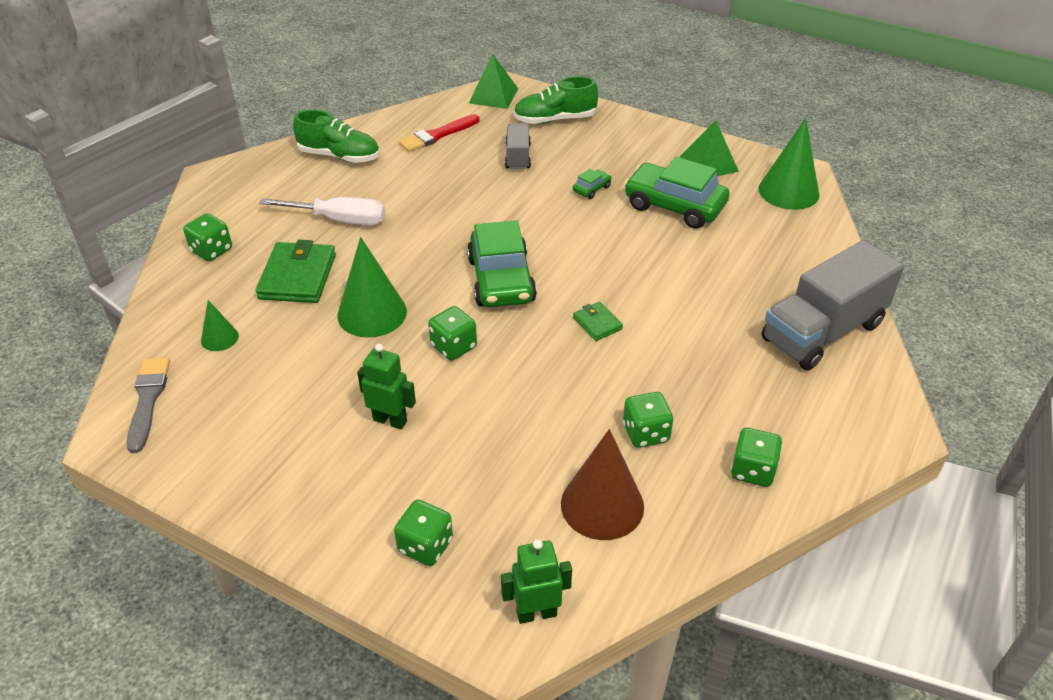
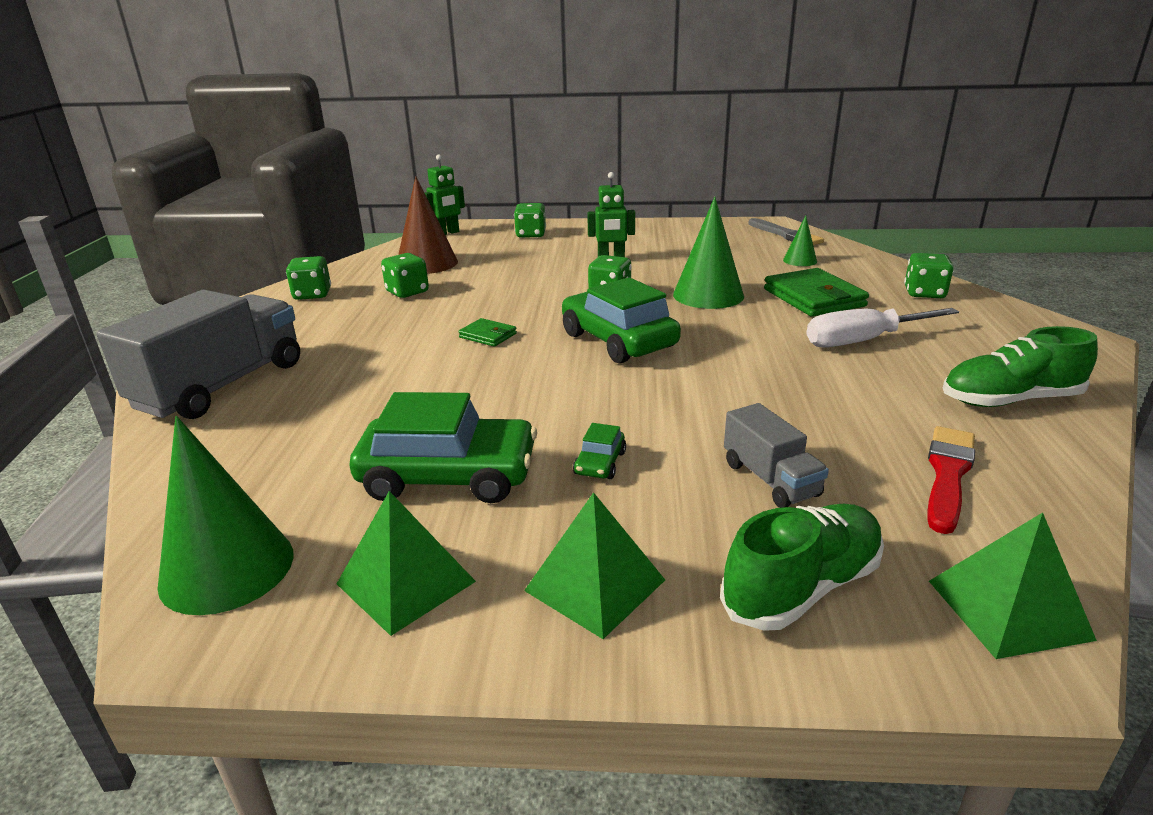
camera: 155 degrees right, 15 degrees down
none -> green pyramid [524,492,665,639]

